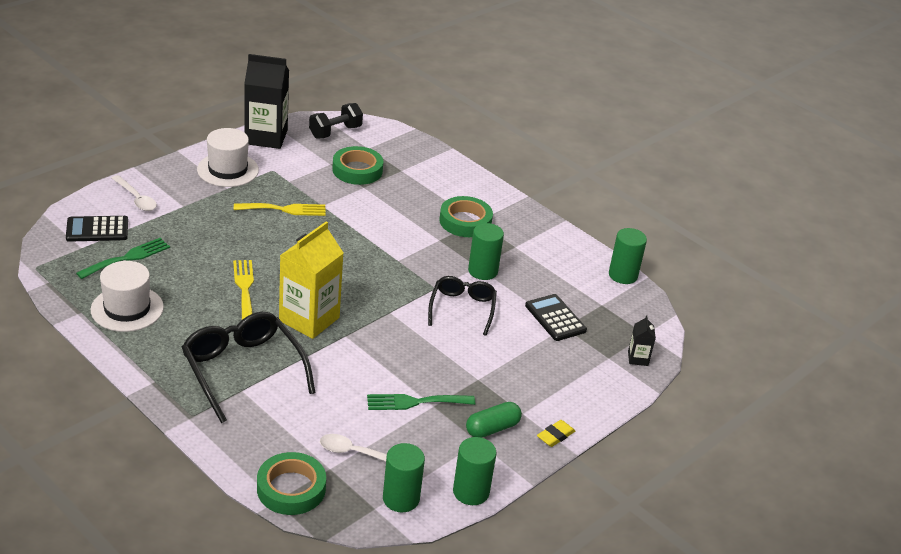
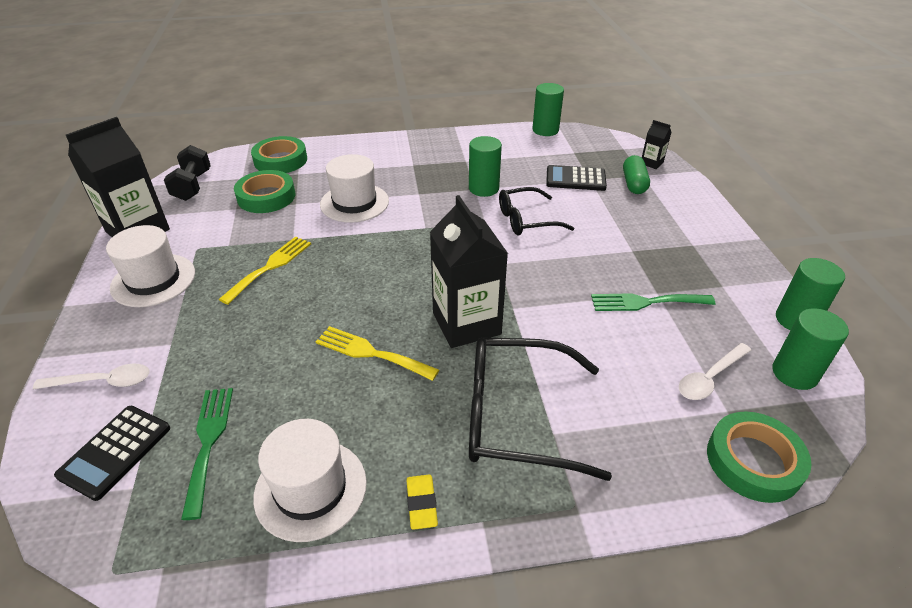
camera: 50 degrees left, 5 degrees up
yellow carton [279,222,344,339] -> black carton [430,195,508,348]
green fork [367,394,475,410] -> green fork turned 60 degrees clockwise [591,294,715,311]
black glasses [428,276,497,336] -> black glasses turned 60 degrees counterclockwise [499,187,574,236]
green tape [440,196,493,237] -> green tape moved to [251,136,307,173]
green capsule [466,402,522,438] -> green capsule moved to [623,155,650,194]
yellow eraser [537,420,575,447] -> yellow eraser moved to [407,475,438,530]
none -> white hat [320,154,389,223]

